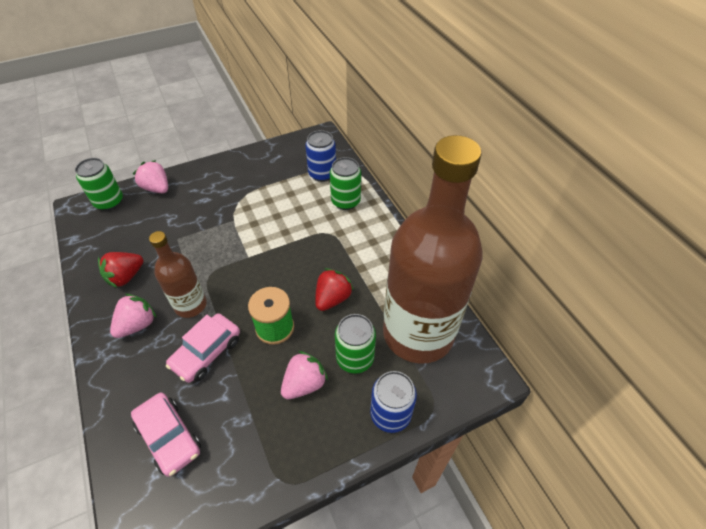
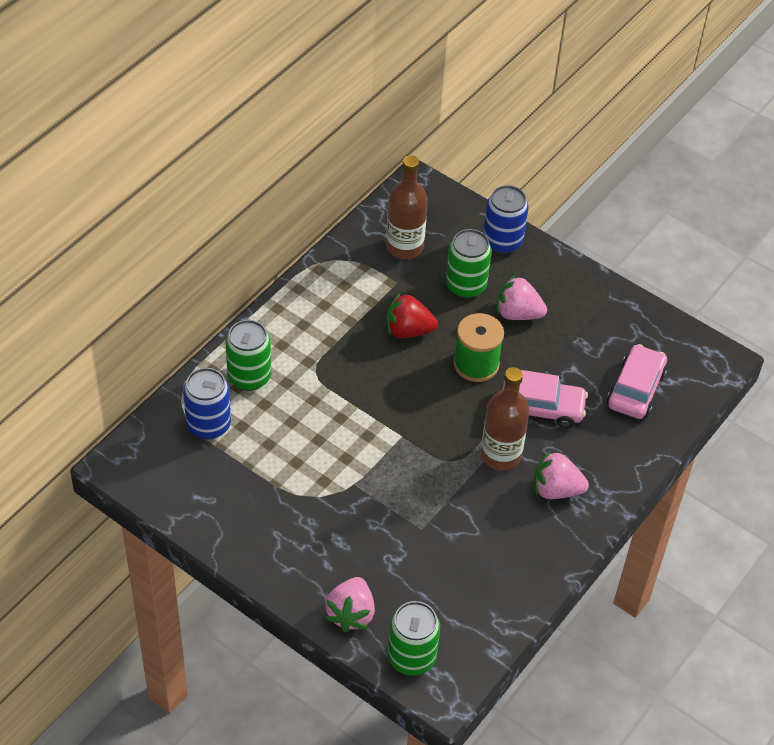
camera: 120 degrees left, 0 degrees up
red strawberry [98,252,144,288] -> none
brown bottle [383,135,483,364] -> brown bottle [386,155,428,259], size x0.47

